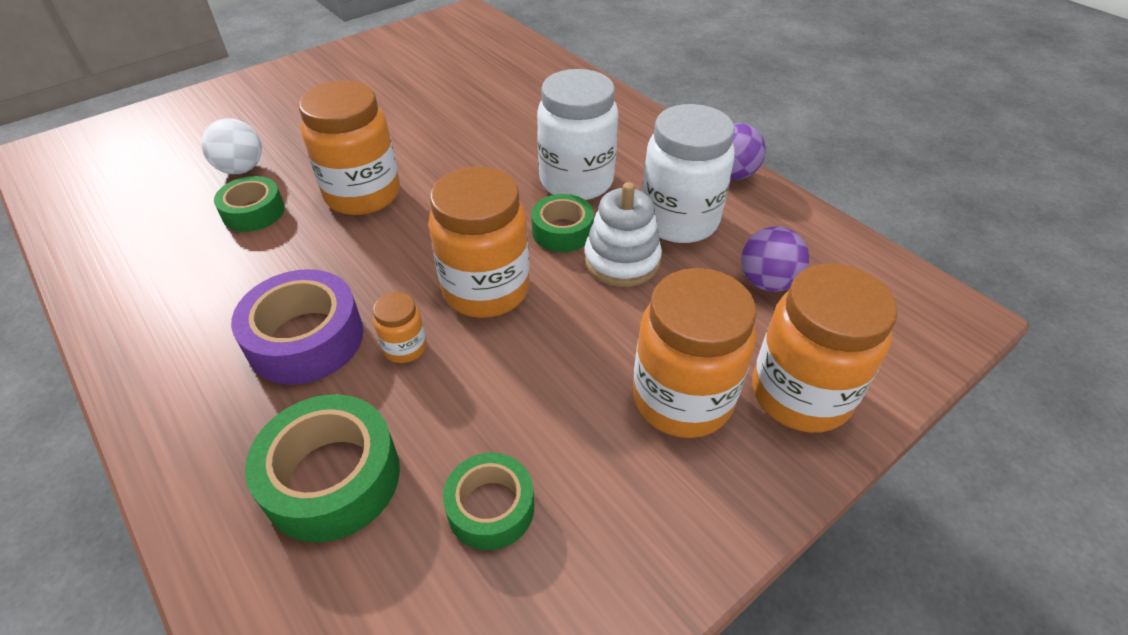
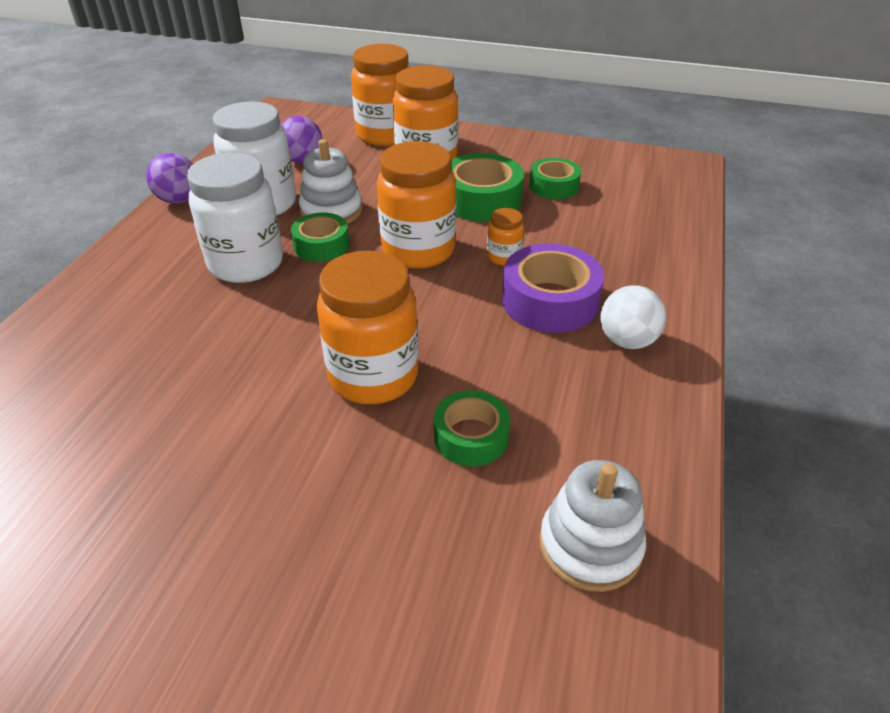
camera: 125 degrees left, 5 degrees down
white ball [201,118,262,174] -> white ball moved to [601,285,666,349]
green tape [245,394,400,543] -> green tape moved to [451,153,524,222]
none -> white stacking toy [540,460,646,592]

